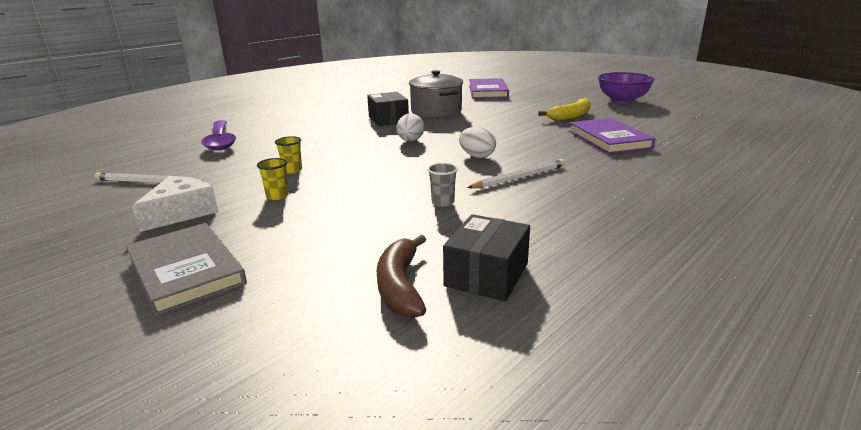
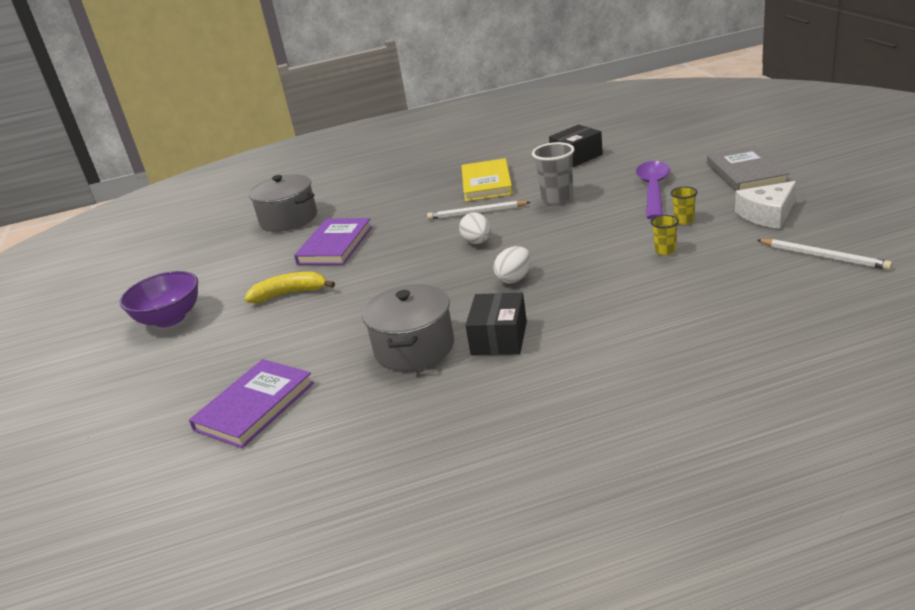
camera: 145 degrees left, 5 degrees up
purple spoon [201,120,236,151] -> purple spoon moved to [636,161,670,219]
brown banana [377,235,426,318] -> none
grey cup [427,163,458,207] -> grey cup [532,142,575,205], size x1.80
none -> grey pot [249,174,317,232]
none -> yellow book [461,158,513,202]

